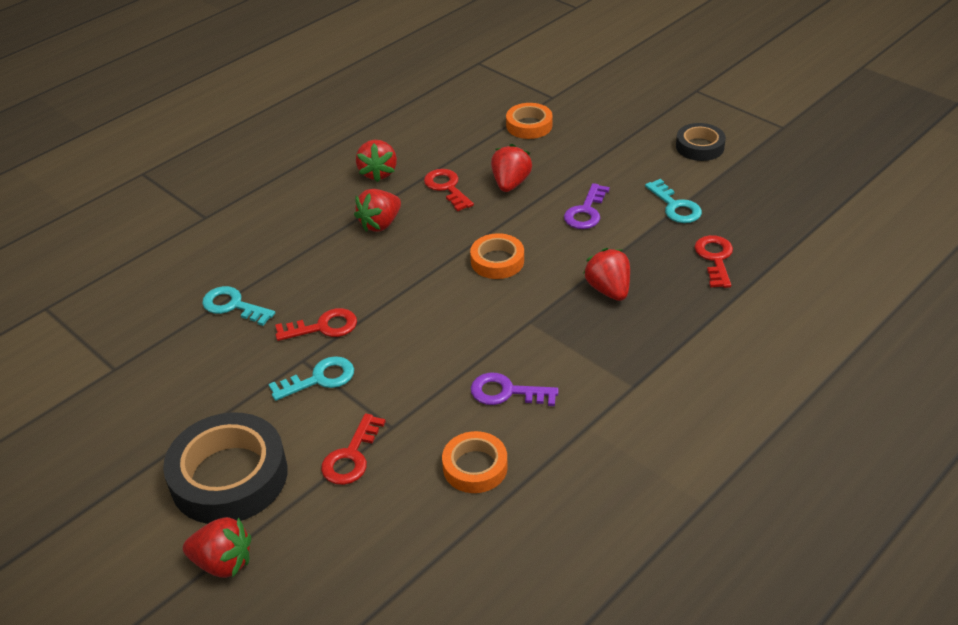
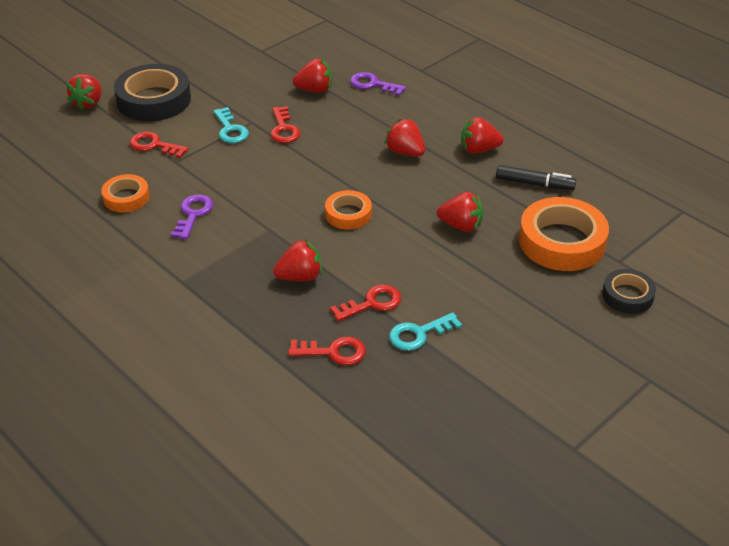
camera: 90 degrees right, 0 degrees up
turquoise key [202,286,275,326] -> red strawberry [293,59,332,93]
red key [424,169,474,211] -> red key moved to [330,284,401,321]
orange tape [506,103,553,139] -> orange tape [519,197,609,271], size x1.80
purple key [564,183,610,229] -> purple key moved to [350,72,406,96]
black tape [676,123,726,161] -> black tape moved to [602,269,656,314]
none -> black marker [496,165,576,190]

